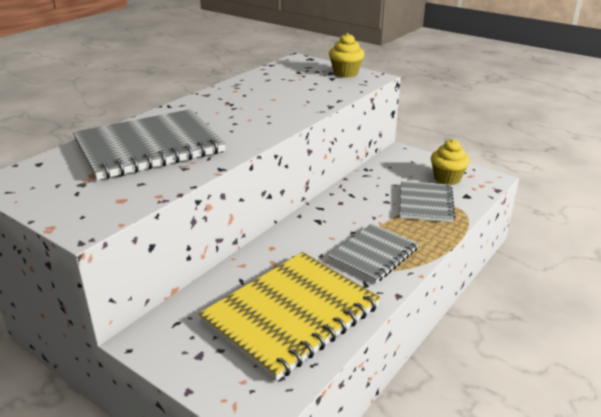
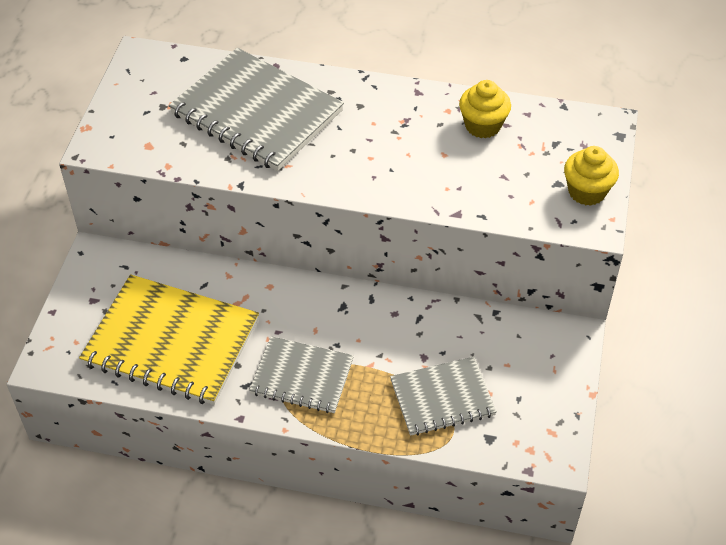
camera: 65 degrees right, 20 degrees up
yellow cupcake [431,139,470,185] -> yellow cupcake moved to [459,80,511,138]

